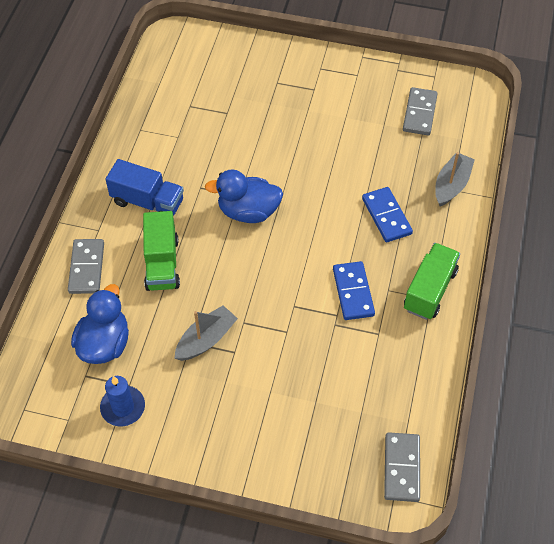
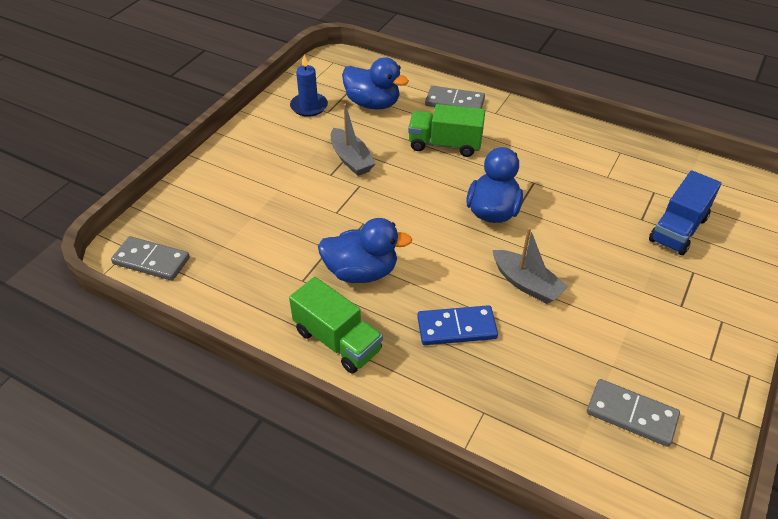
camera: 105 degrees right, 10 degrees down
blue truck [106,159,184,216] -> blue truck moved to [649,170,721,255]
blue domino [333,261,375,320] -> blue duck [318,218,412,283]
grey boat [435,152,475,206] -> grey boat moved to [492,227,568,304]

